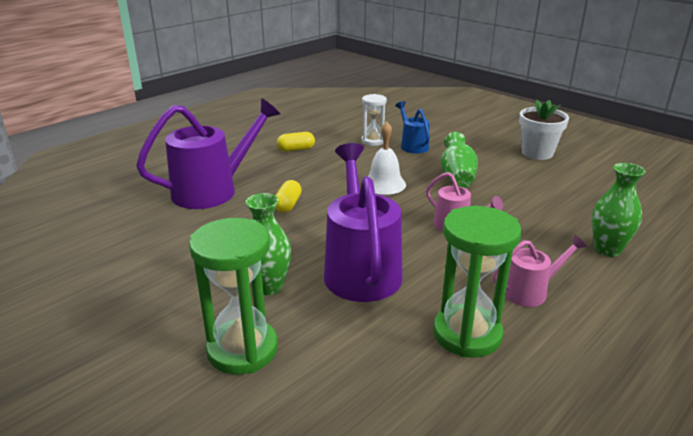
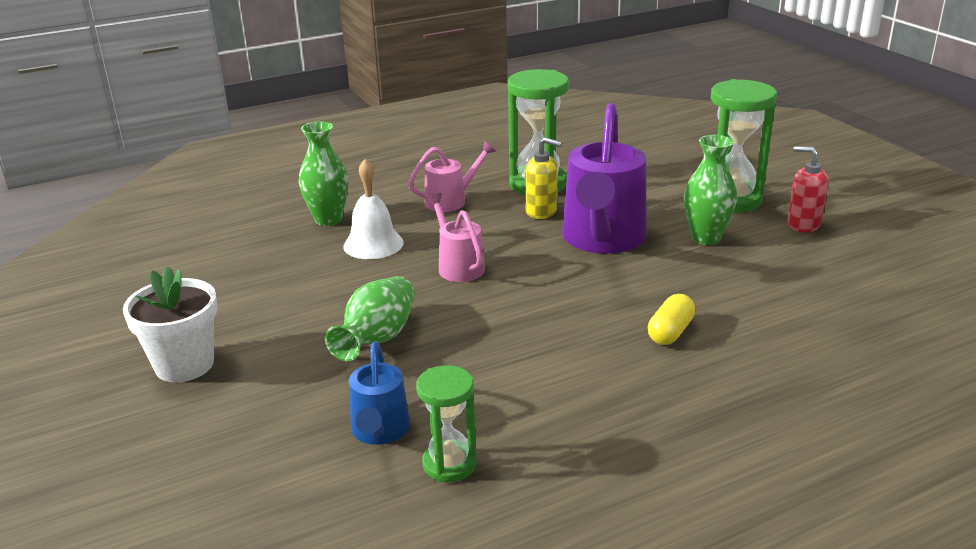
camera: 160 degrees left, 0 degrees up
purple watering can [136,98,280,209] -> none
yellow capsule [277,132,315,152] -> none
white hourglass [361,94,387,146] -> green hourglass [416,365,477,482]
white bell [368,122,406,195] -> white bell moved to [343,159,404,259]
pink watering can [493,235,587,307] -> pink watering can turned 150 degrees clockwise [408,141,496,212]
none -> yellow soap dispenser [525,137,562,219]
none -> red soap dispenser [787,146,828,233]

